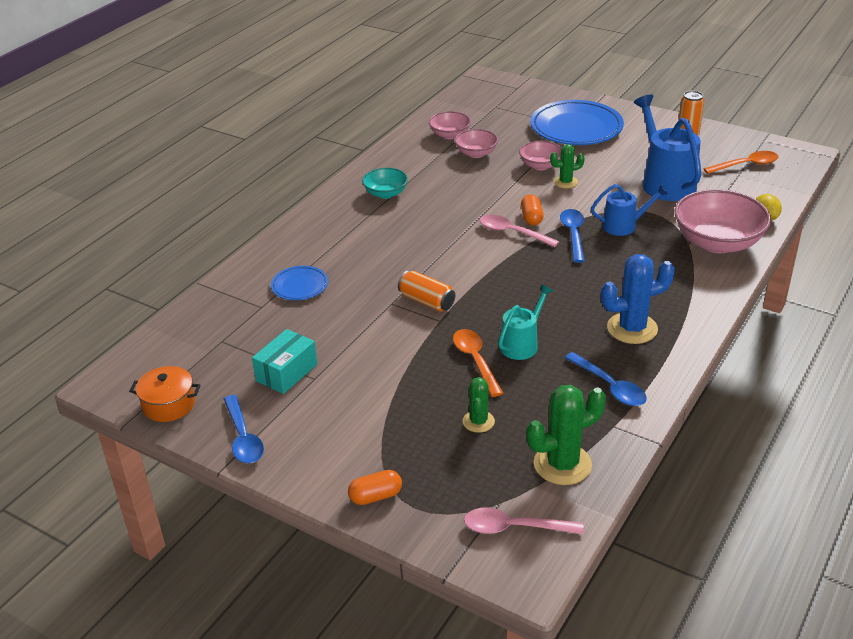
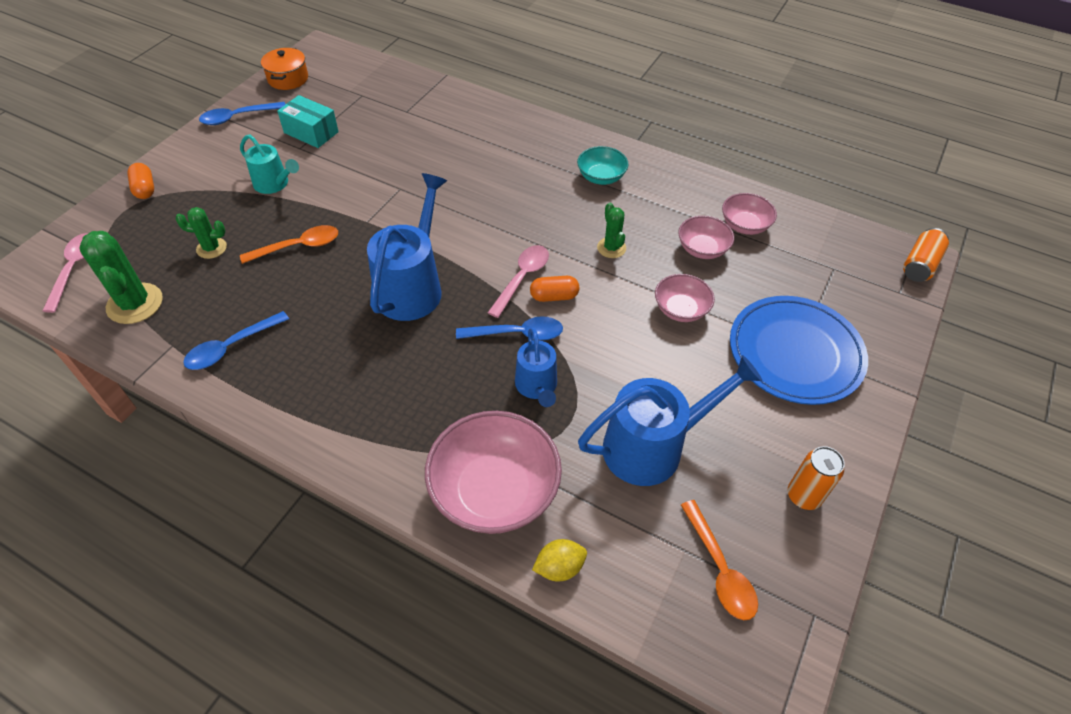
camera: 85 degrees right, 15 degrees up
blue plate [271,266,328,300] -> none
orange can [398,271,455,312] -> orange can moved to [903,228,949,282]
turquoise watering can [498,285,553,360] -> turquoise watering can moved to [240,134,299,194]
green cactus [550,144,585,188] -> green cactus moved to [597,203,626,258]
blue cactus [601,254,675,344] -> none
none -> blue watering can [367,173,447,321]

